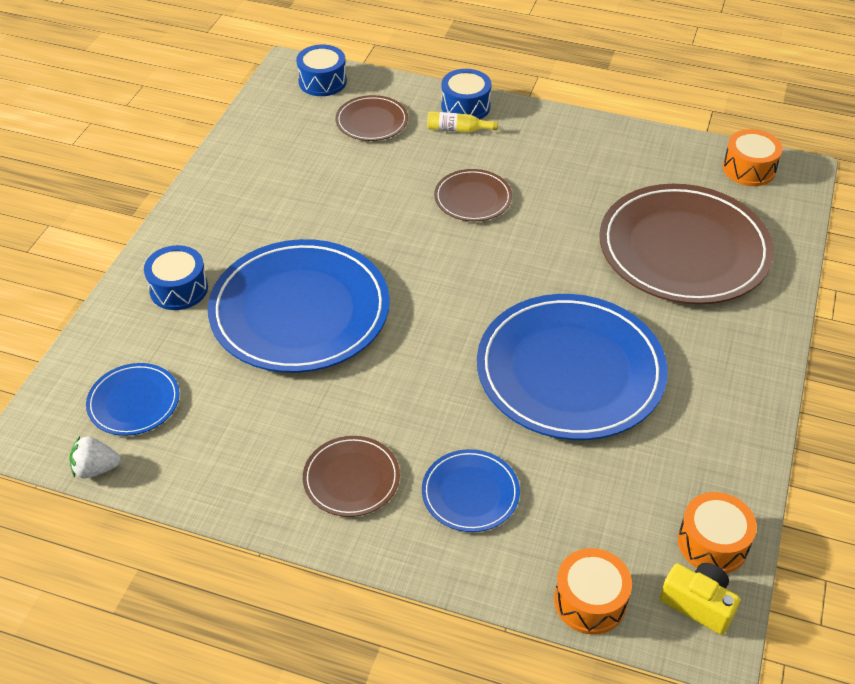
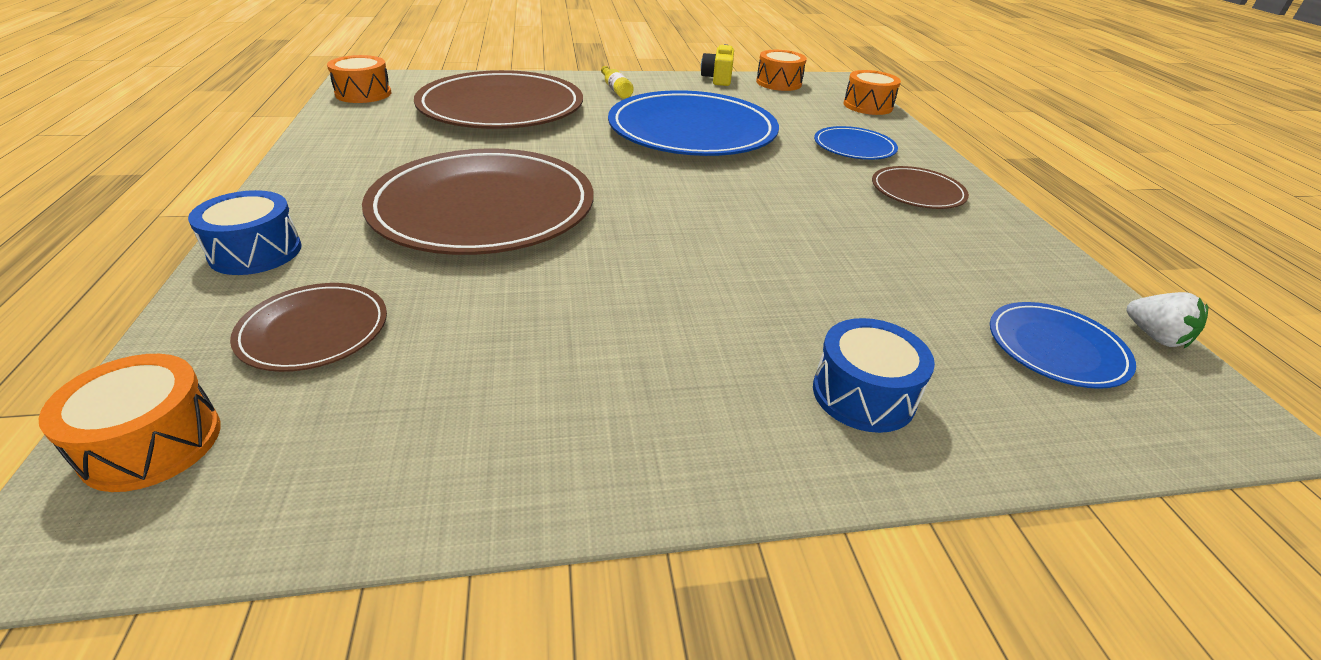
camera: 120 degrees left, 10 degrees down
blue plate [208,239,390,373] -> none
blue drum [296,45,347,96] -> orange drum [38,354,221,492]
yellow bottle [427,111,498,133] -> yellow bottle moved to [601,66,634,99]
brown plate [434,169,512,221] -> brown plate [362,148,593,255], size x2.10
yellow camera [660,563,740,635] -> yellow camera moved to [701,44,734,86]

